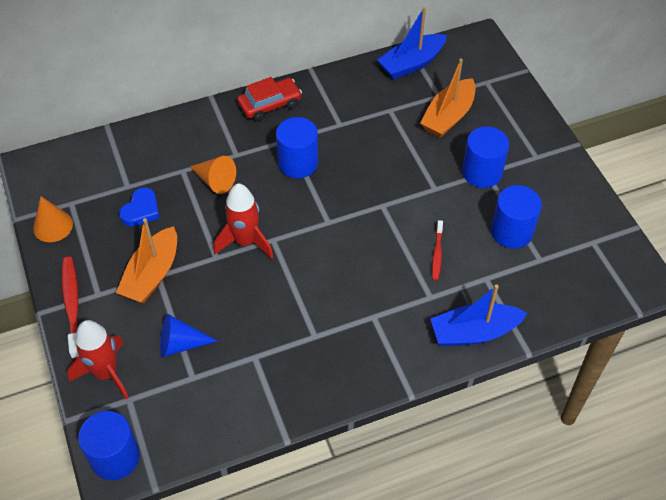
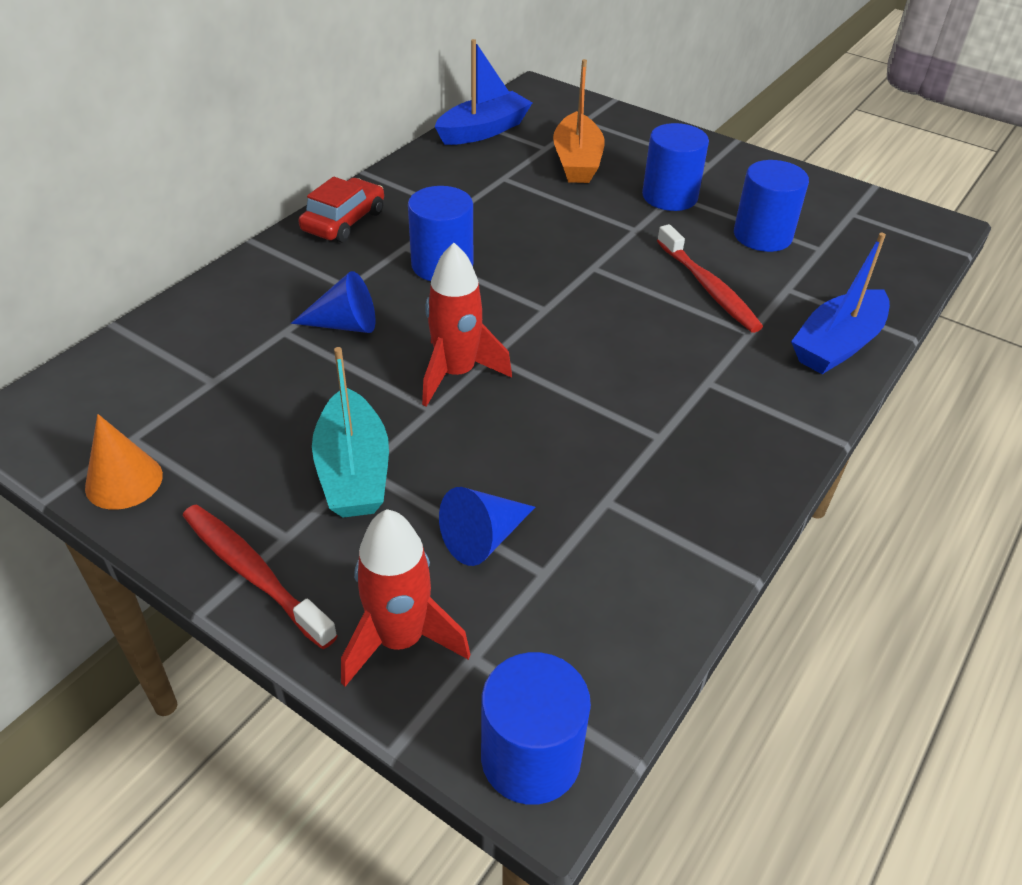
camera: 35 degrees left, 10 degrees down
orange boat [116,218,177,303] -> turquoise boat [312,347,389,518]
blue heart [119,187,160,226] -> none
orange cone [190,156,236,194] -> blue cone [291,271,375,333]
blue boat [377,7,447,80] -> blue boat turned 150 degrees counterclockwise [435,39,532,145]
red toothbrush [432,220,443,281] -> red toothbrush [657,224,763,333], size x1.68

